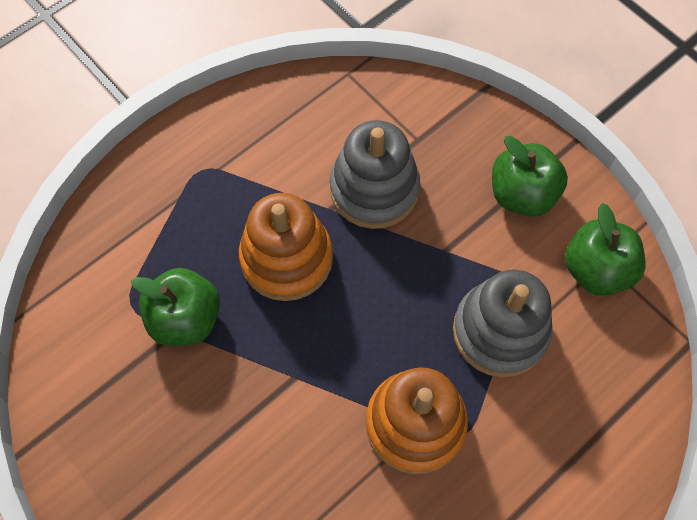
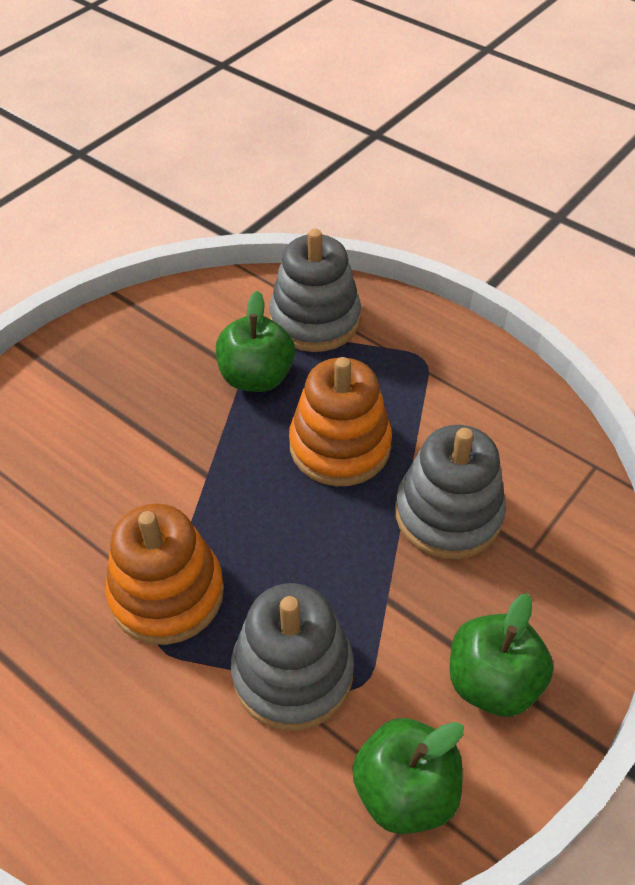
camera: 80 degrees right, 15 degrees down
none -> grey stacking toy [269,229,361,352]

